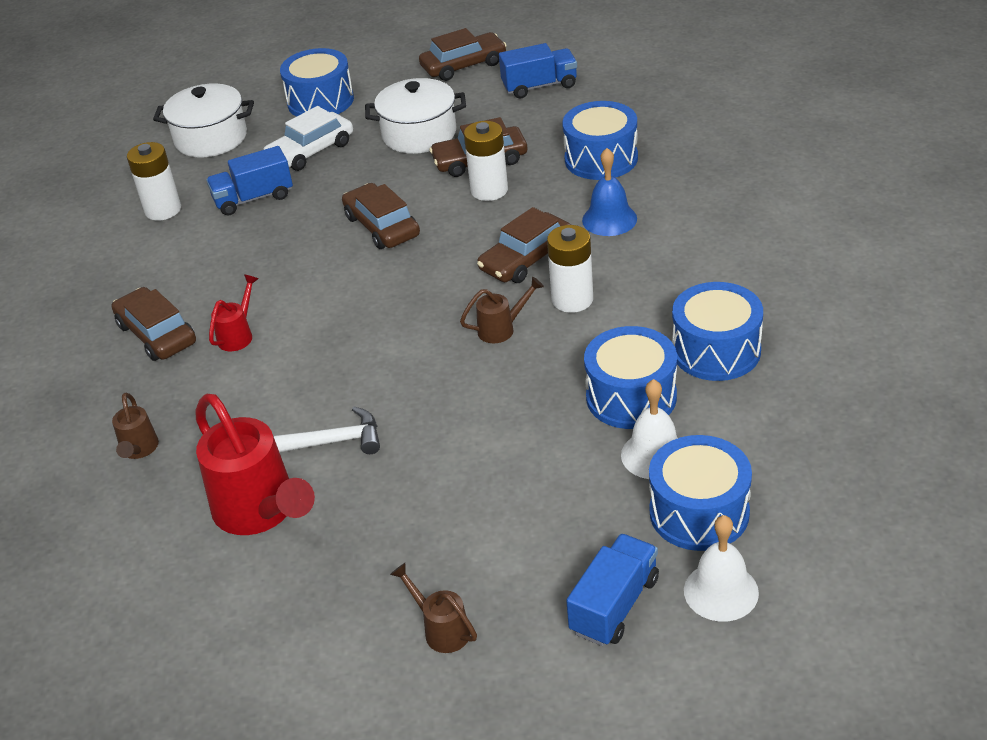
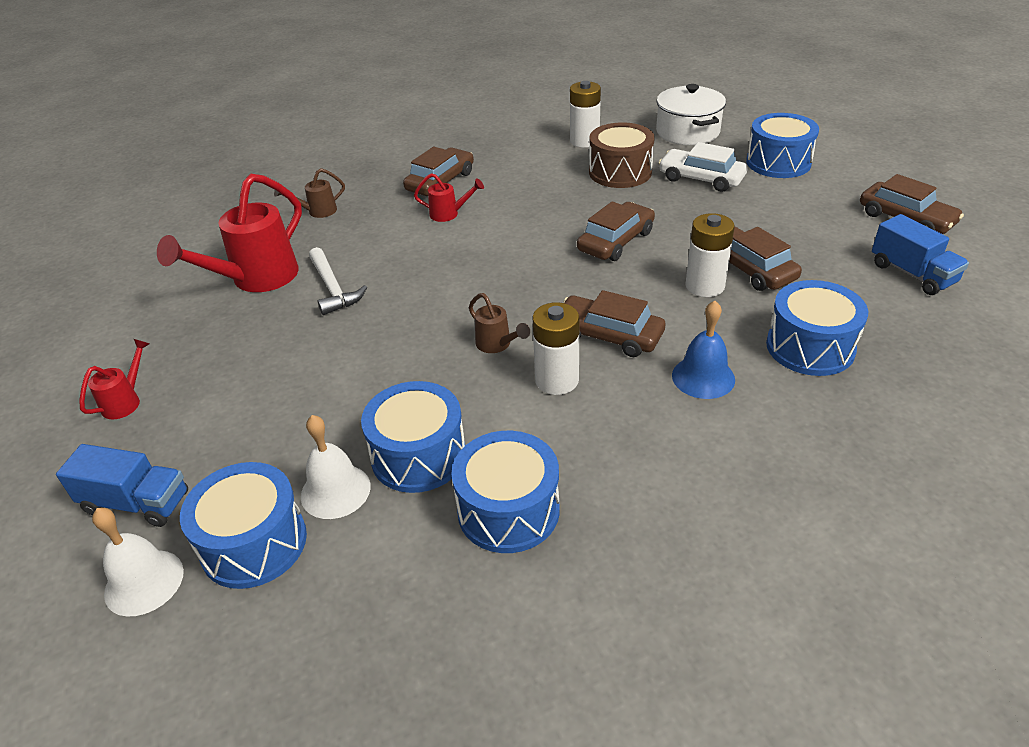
camera: 70 degrees right, 0 degrees up
blue truck [206,146,293,216] -> brown drum [589,122,655,188]
white pot [365,78,466,154] -> none
brown watering can [390,563,477,653] -> red watering can [79,339,150,419]

